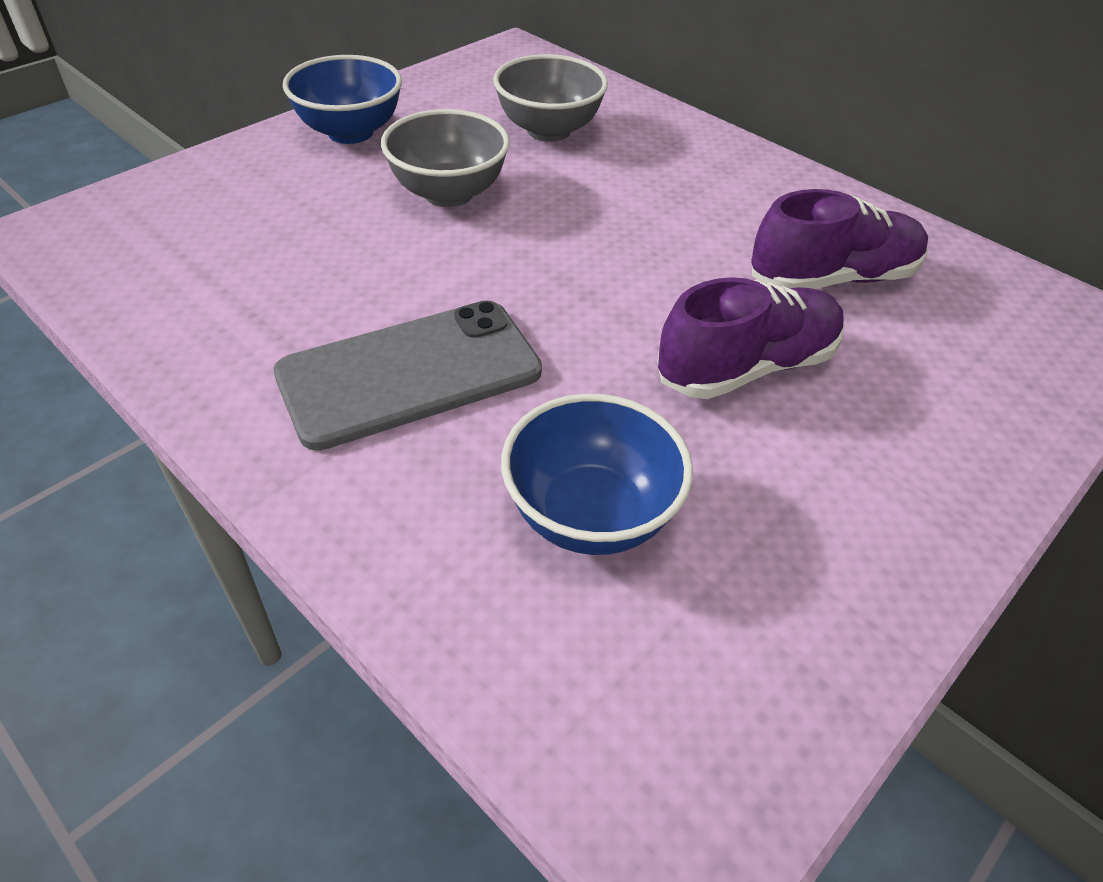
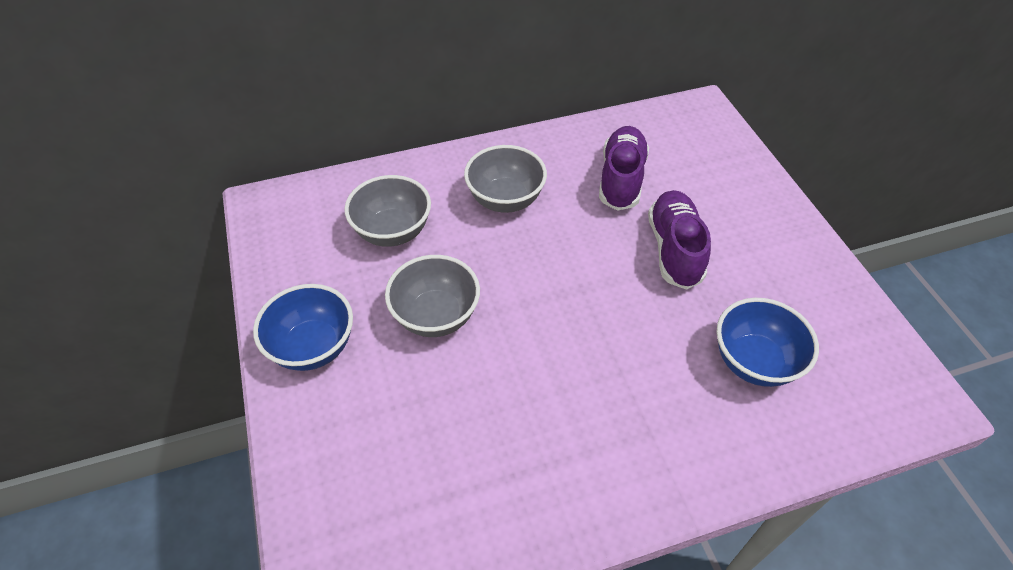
camera: 60 degrees left, 5 degrees up
grey phone [273,300,542,451] -> none
none -> grey bowl [464,145,547,213]

